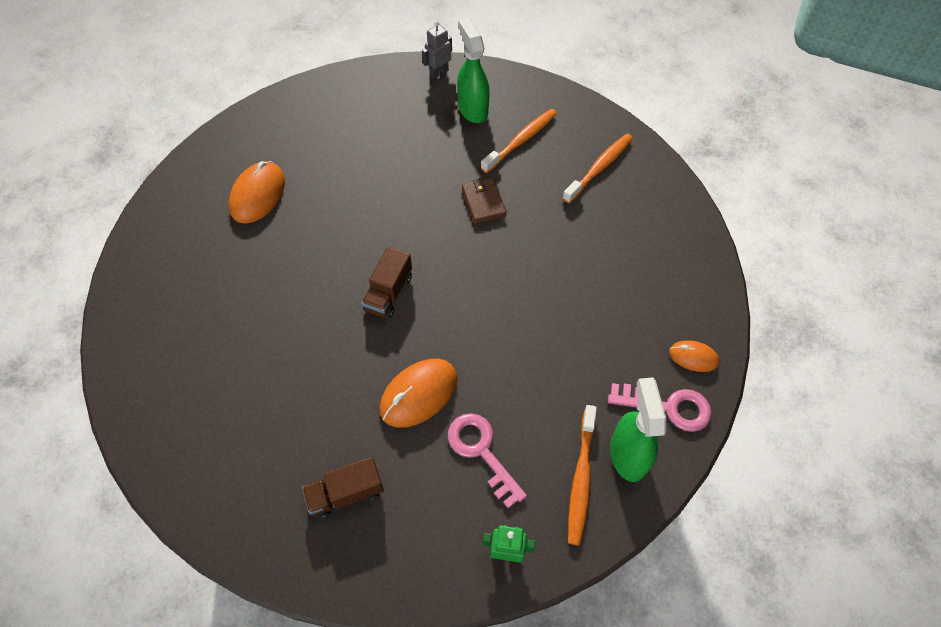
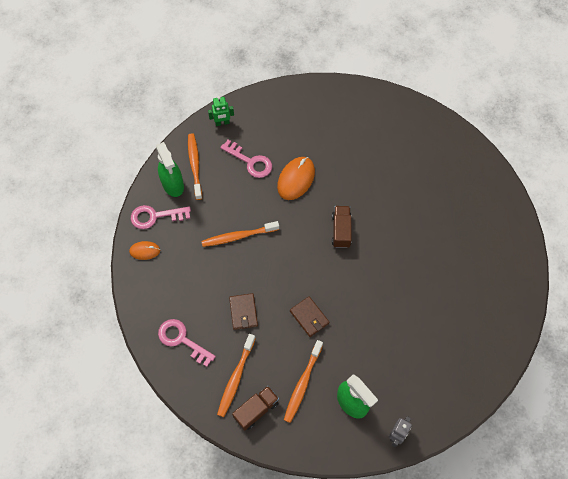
camera: 160 degrees right, 5 degrees up
orange mouse [229,161,285,223] -> none
brown truck [302,457,384,520] -> brown truck moved to [232,386,279,431]
none -> pink key [158,319,216,367]
none -> orange toothbrush [201,221,279,247]
none -> brown wallet [229,293,258,330]

